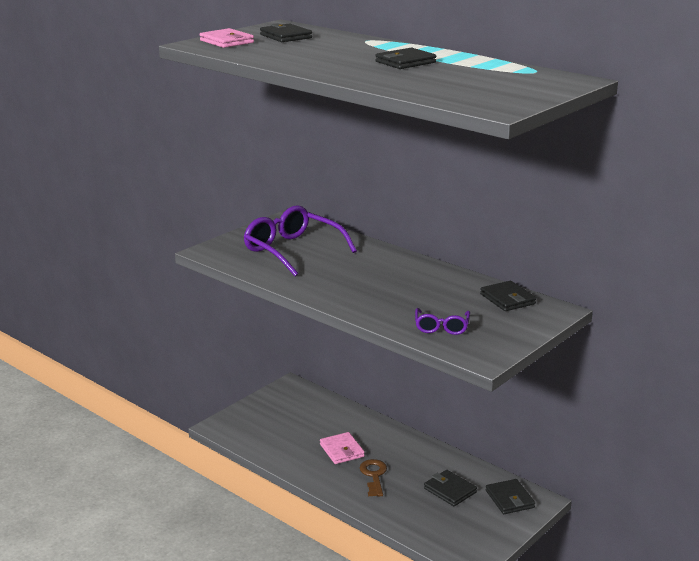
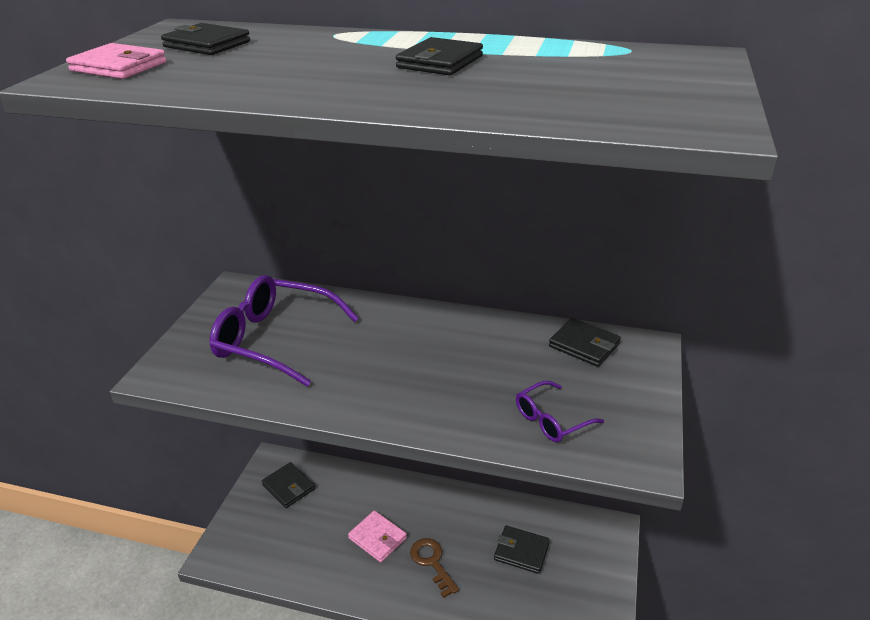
camera: 25 degrees left, 10 degrees up
purple glasses [415,308,470,335] -> purple glasses turned 75 degrees clockwise [516,381,604,442]
black wallet [486,479,535,514] -> black wallet moved to [262,462,315,508]

